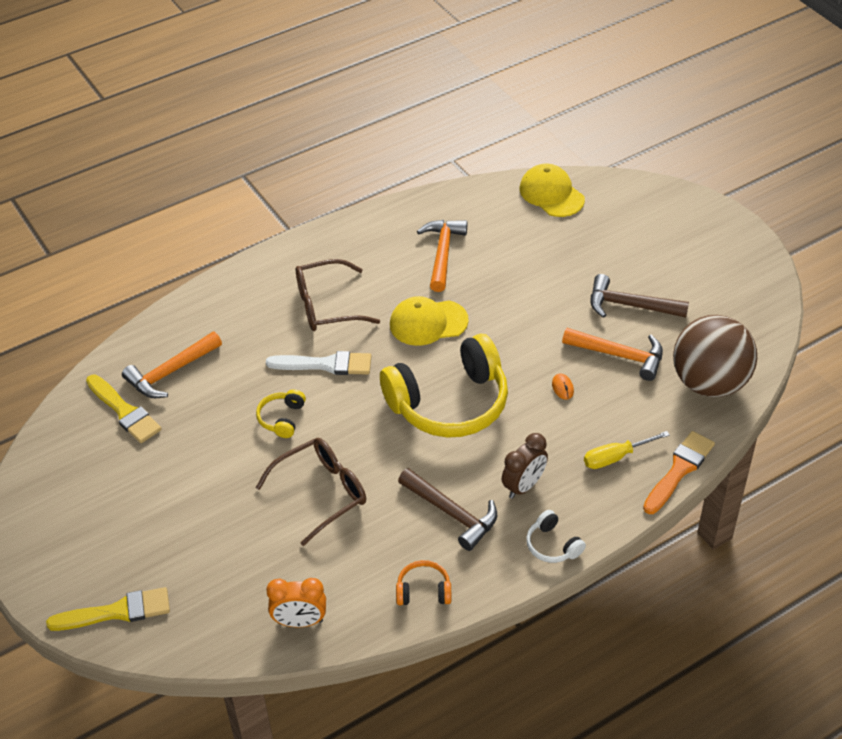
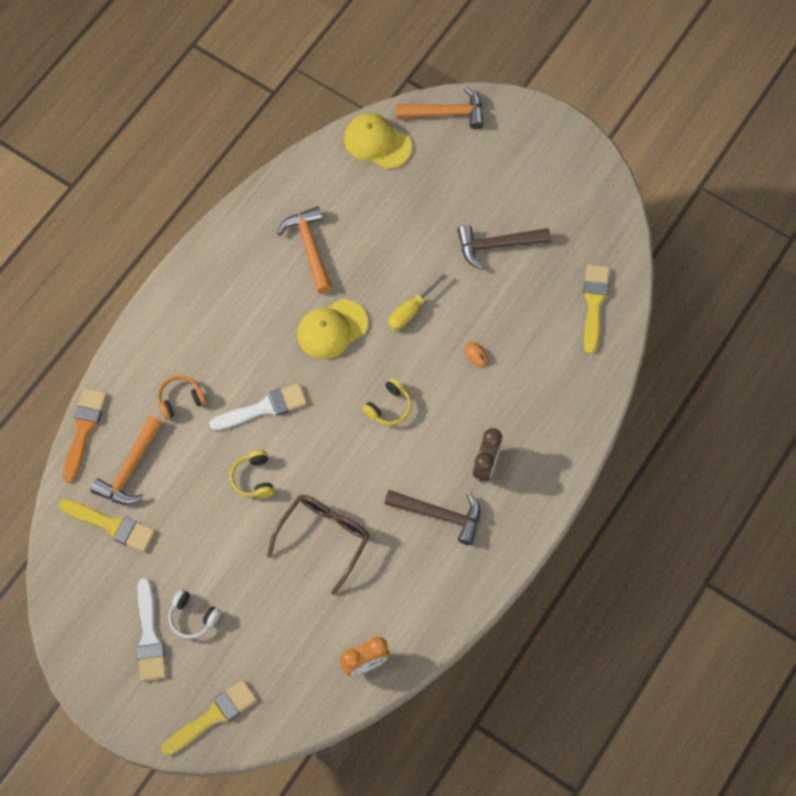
camera: 25 degrees left, 20 degrees up
brown glasses [296,259,380,331] -> none
yellow headphones [380,334,508,438] -> yellow headphones [362,378,412,426], size x0.42
orange headphones [396,560,452,605] -> orange headphones moved to [158,375,206,420]
white headphones [526,510,586,563] -> white headphones moved to [168,589,221,639]
orange hammer [562,328,663,381] -> orange hammer moved to [396,86,484,129]
yellow screwdriver [584,431,670,469] -> yellow screwdriver moved to [388,273,447,330]
orange brush [643,431,715,514] -> orange brush moved to [62,388,107,483]
brown ball [673,315,757,397] -> yellow brush [583,264,610,354]
none -> white brush [137,578,166,681]

